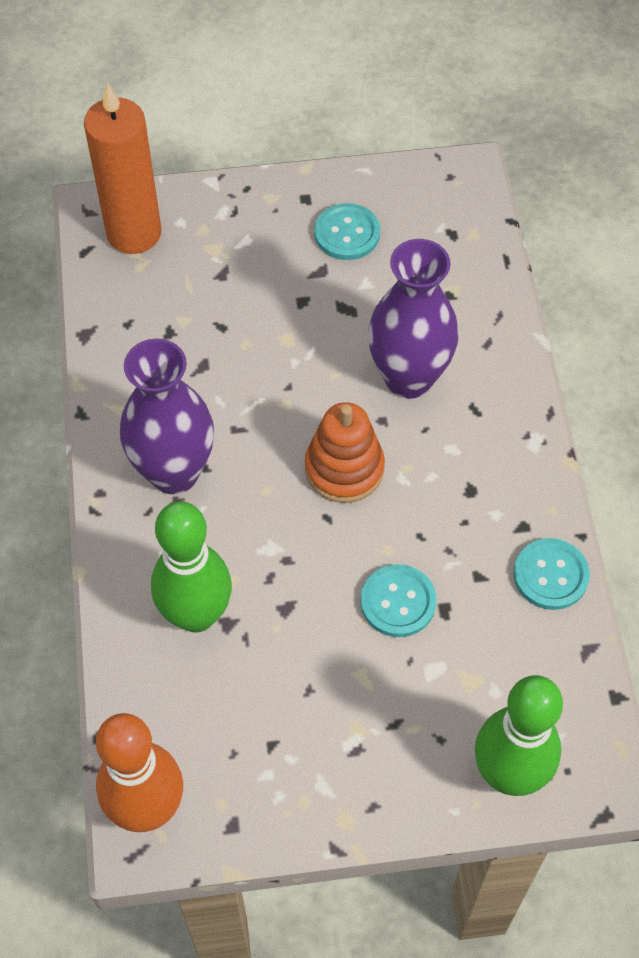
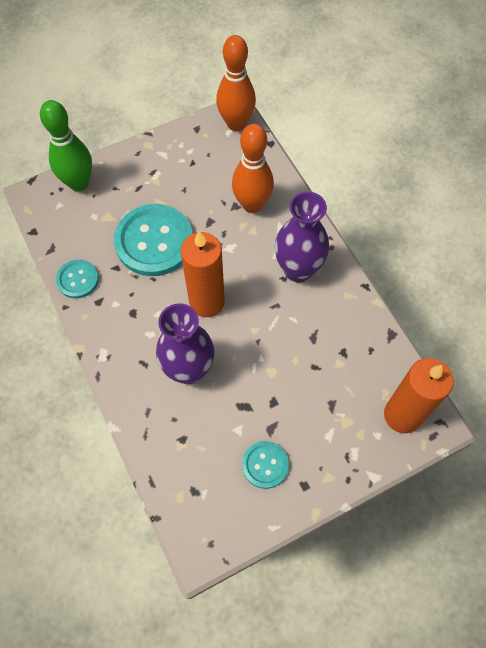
camera: 160 degrees right, 5 degrees up
green bowling pin [151,501,232,632] -> orange bowling pin [232,124,274,213]
orange stacking toy [305,402,385,503] -> orange candle [181,231,225,317]
turquoise button [360,564,437,637] -> turquoise button [114,204,193,276], size x1.94

